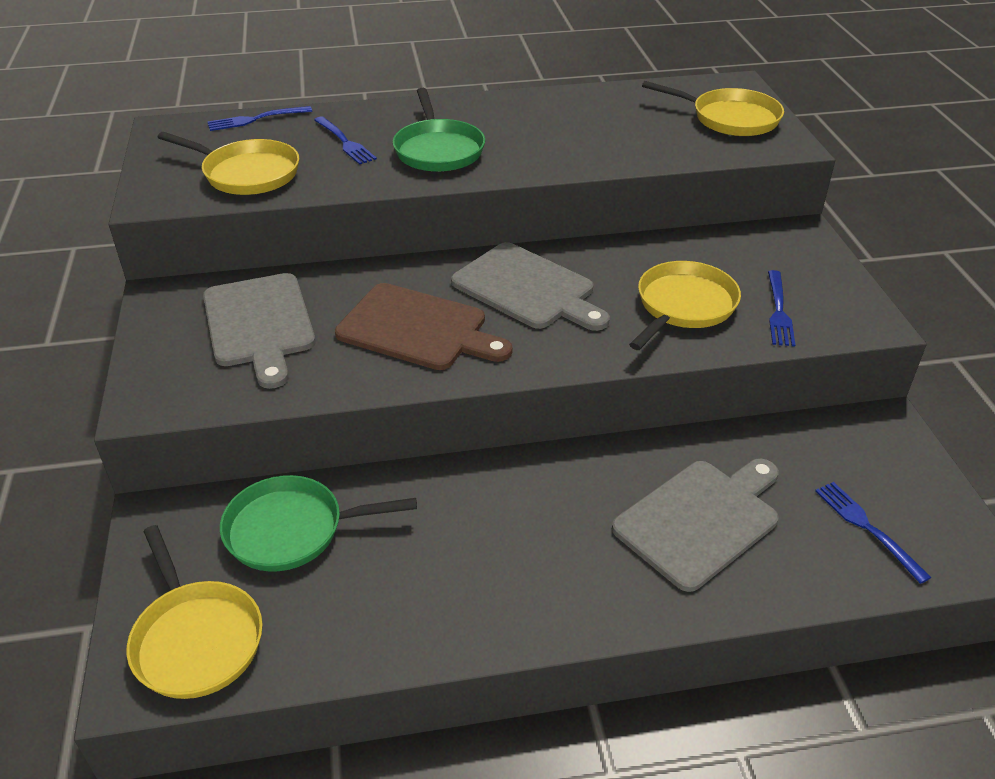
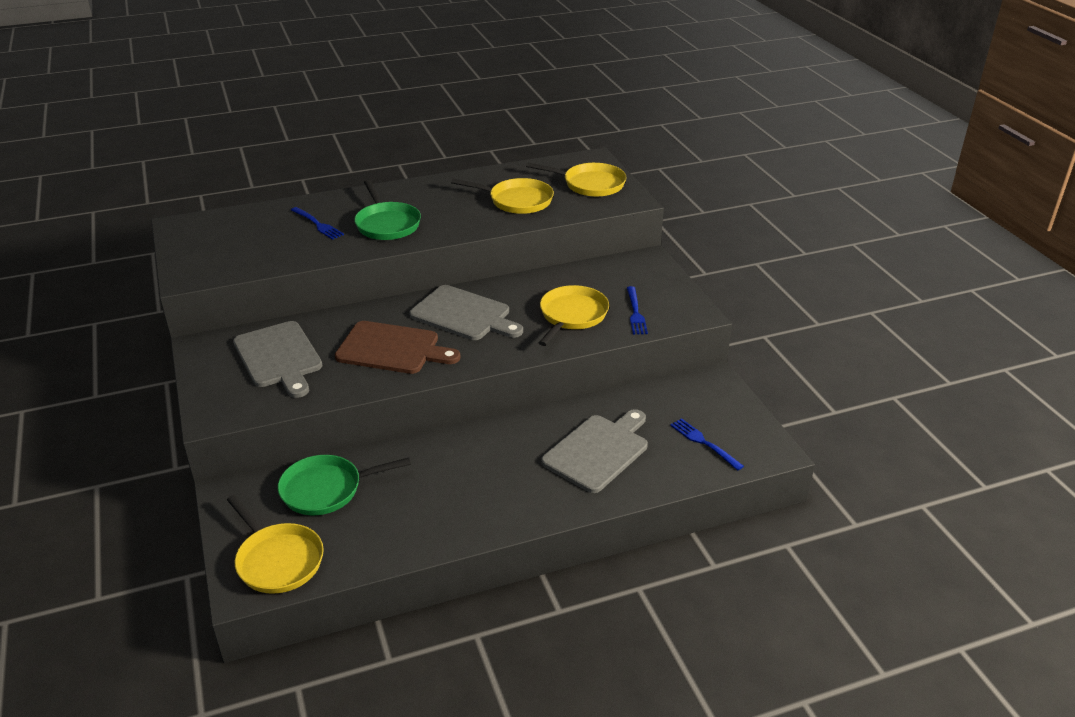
camera: 10 degrees left, 5 degrees down
yellow pan [157,132,299,195] -> yellow pan moved to [451,178,554,214]
blue fork [207,106,312,131] -> none

